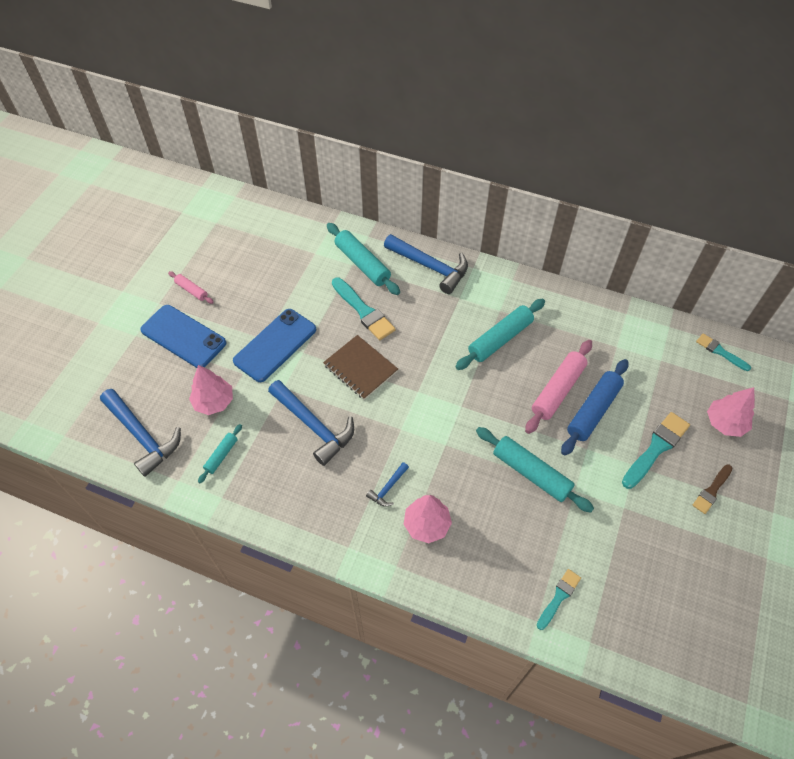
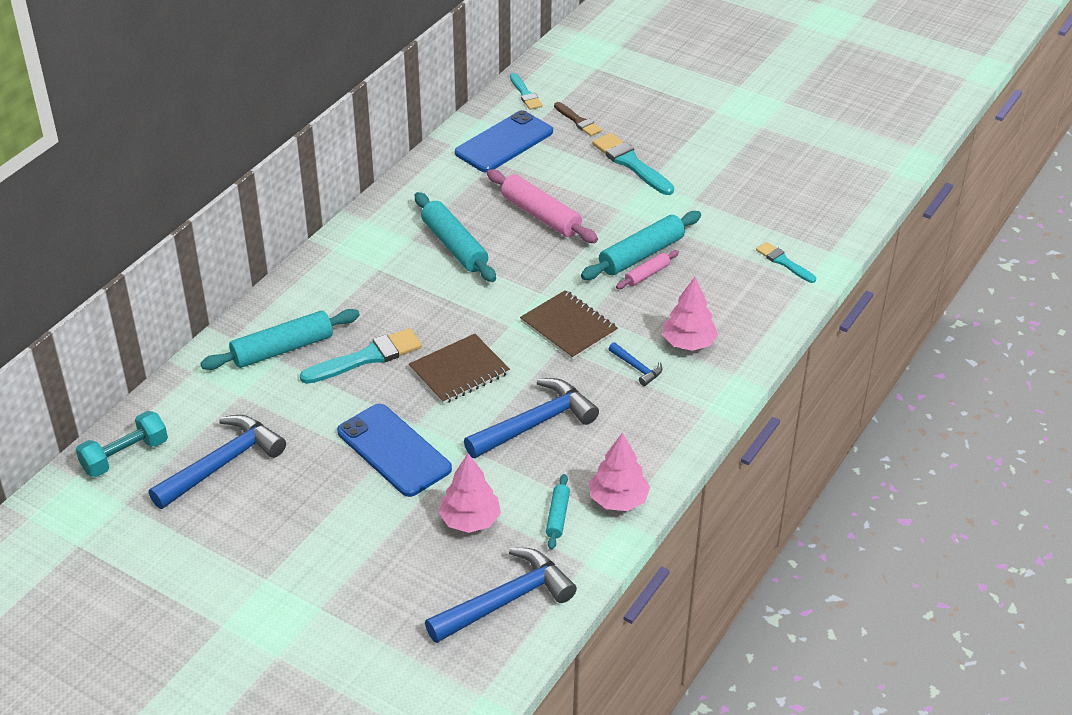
camera: 80 degrees left, 15 degrees down
blue phone [140,305,227,368] -> blue phone moved to [455,110,553,172]
pink rolling pin [168,271,214,304] -> pink rolling pin moved to [616,250,679,289]
turquoise rolling pin [198,424,242,483] -> turquoise rolling pin turned 60 degrees clockwise [546,474,570,550]
blue hammer [384,234,468,294] -> blue hammer moved to [149,415,286,509]
blue rolling pin [561,359,628,455] -> none
brown brush [693,464,732,514] -> brown brush moved to [554,102,602,136]
turquoise brush [696,333,751,371] -> turquoise brush turned 75 degrees counterclockwise [510,73,543,110]
pink tree [707,387,755,437] -> pink tree moved to [589,432,650,511]
none -> turquoise dumbbell [76,411,168,477]
none -> brown notebook [520,290,618,360]

